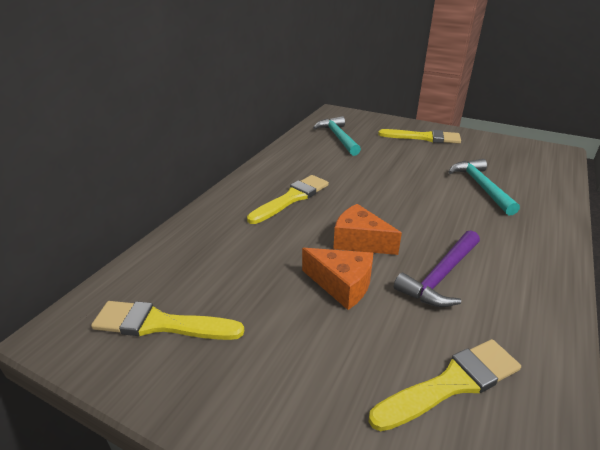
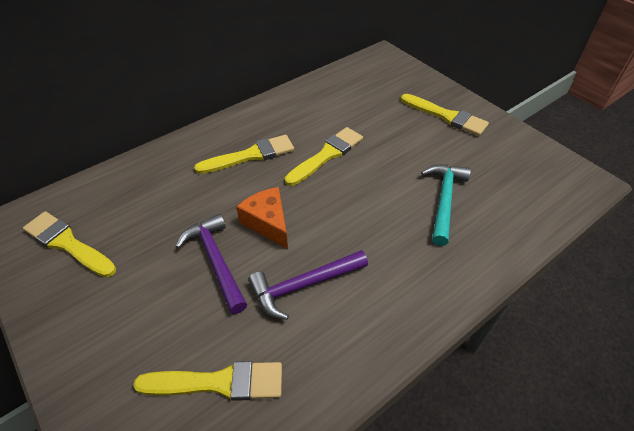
camera: 25 degrees right, 15 degrees up
orange cheese [302,248,373,310] -> purple hammer [176,214,247,314]
turquoise hammer [313,116,361,156] -> none
none -> yellow brush [285,127,363,186]

